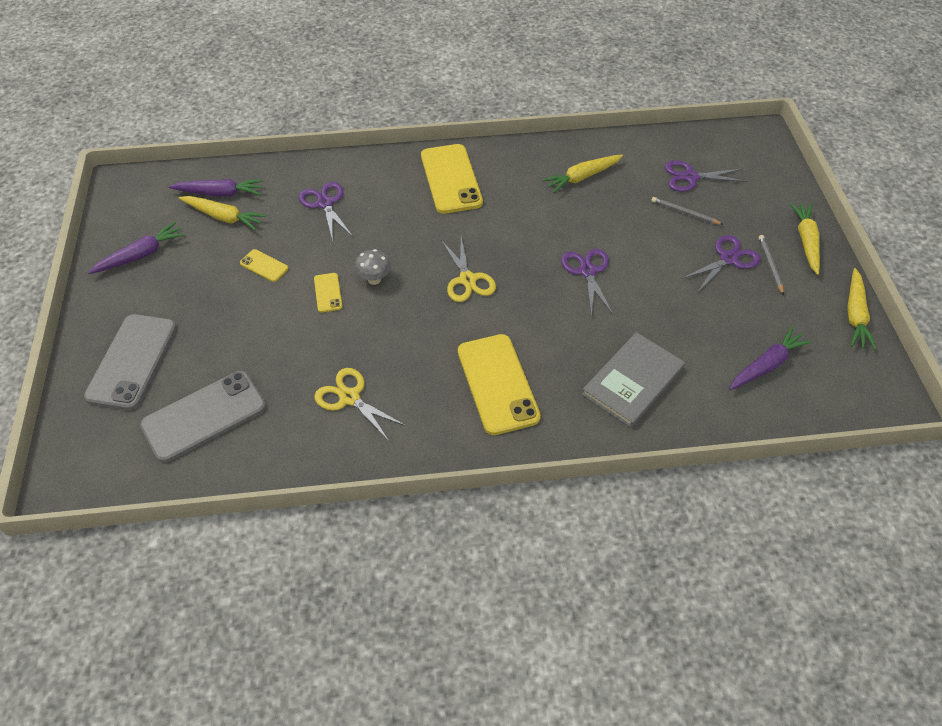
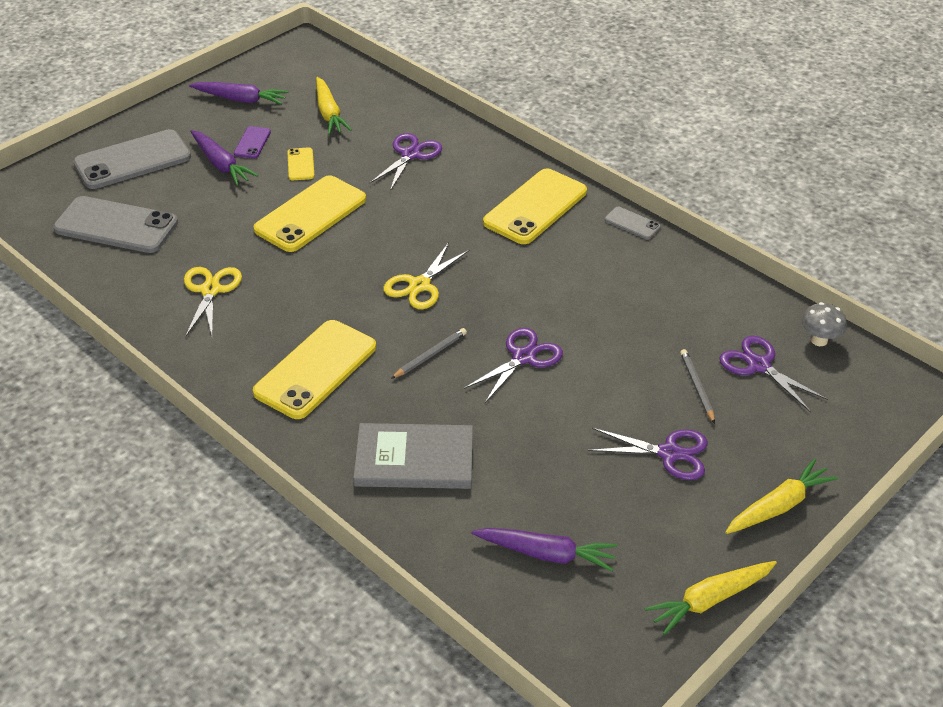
camera: 50 degrees right, 10 degrees down
purple carrot [169,179,263,196] -> purple carrot moved to [190,130,258,186]
yellow phone [314,273,342,313] -> yellow phone [253,176,366,252], size x2.15
grey mushroom [354,249,391,285] -> grey mushroom moved to [801,302,847,346]
yellow carrot [542,154,623,193] -> none
grey pencil [758,235,784,295] -> grey pencil moved to [391,328,467,379]
none -> purple phone [234,126,271,158]
none -> grey phone [605,207,661,239]

